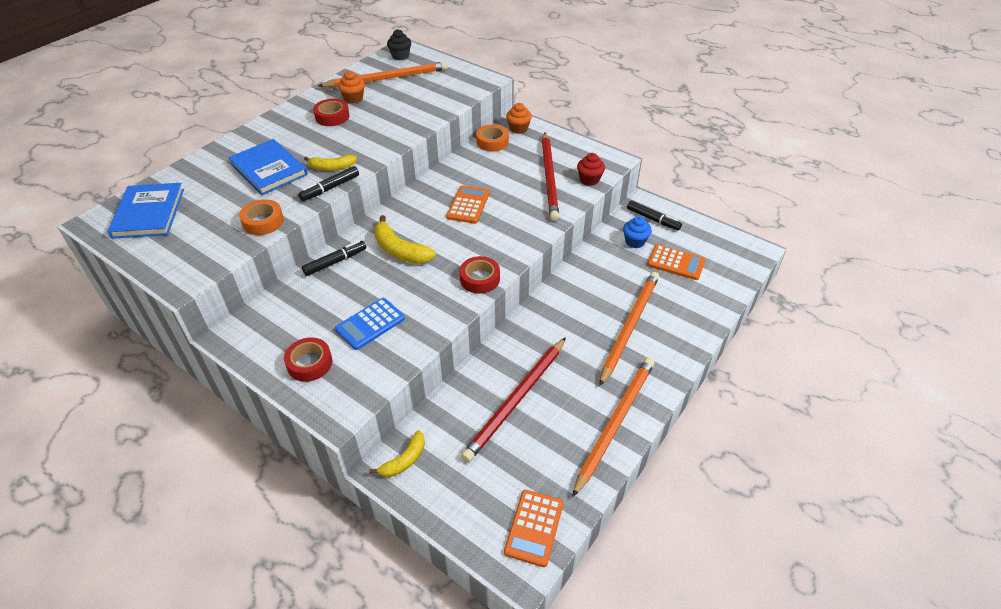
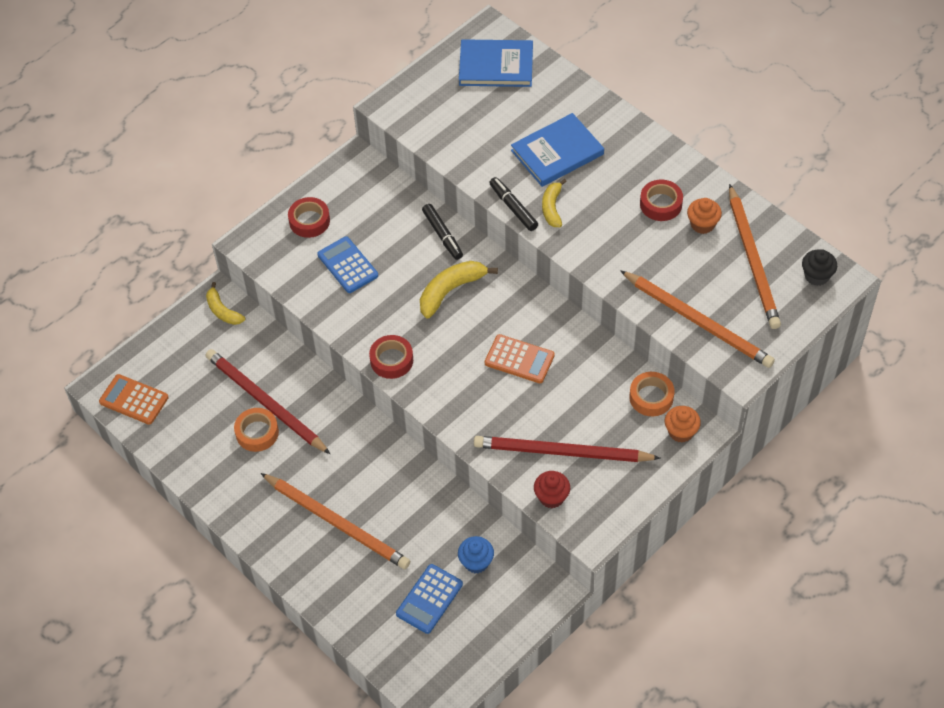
camera: 100 degrees right, 10 degrees up
orange tape [239,199,284,235] -> orange tape moved to [234,408,279,452]
orange pencil [572,357,655,497] -> orange pencil moved to [620,270,775,368]
black marker [627,201,682,230] -> none
orange calculator [647,245,706,280] -> blue calculator [396,564,463,634]

